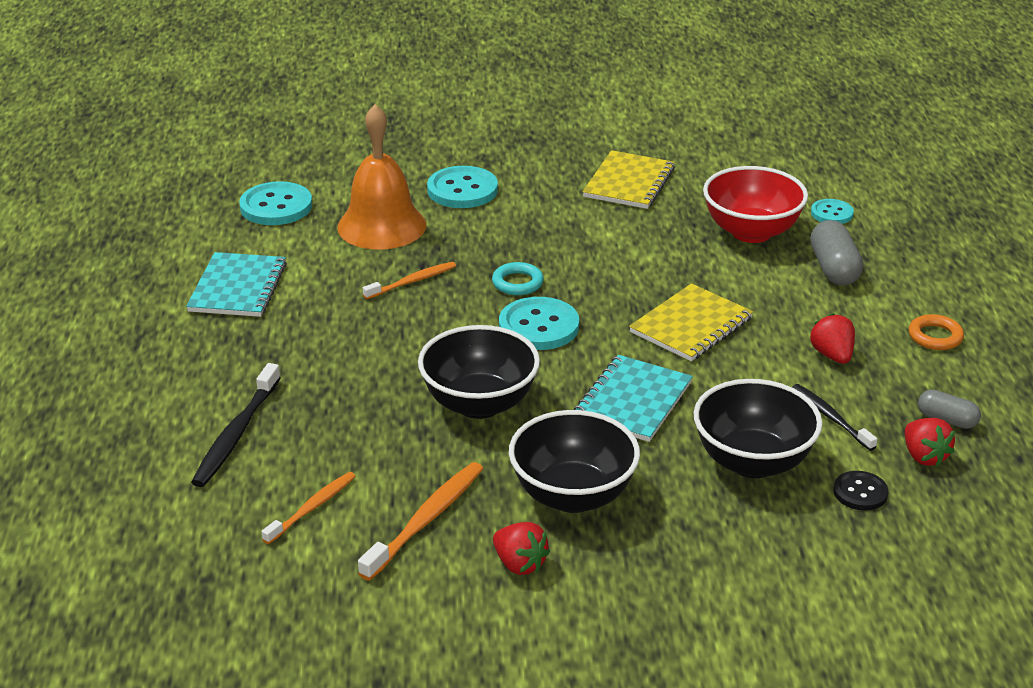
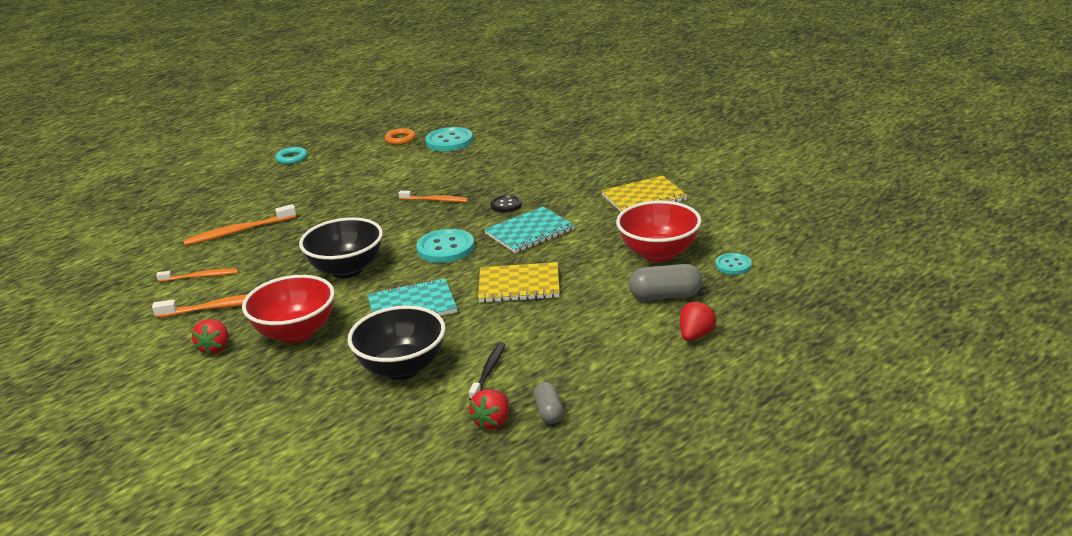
camera: 50 degrees right, 5 degrees down
turquoise notebook [186,252,287,317] -> turquoise notebook moved to [484,207,575,253]
black toothbrush [191,363,281,487] -> orange toothbrush [183,204,296,246]
orange bell [337,104,426,250] -> none
turquoise button [427,166,498,208] -> none
turquoise ring [492,262,544,295] -> turquoise ring moved to [275,147,307,164]
black bowl [509,410,640,513] -> red bowl [242,275,335,343]
grey capsule [810,220,863,285] -> grey capsule turned 45 degrees clockwise [629,264,703,300]
red strawberry [810,313,855,364] -> red strawberry moved to [680,301,716,341]
black button [833,471,889,511] -> black button moved to [490,195,522,213]
orange ring [909,314,964,350] -> orange ring moved to [385,128,416,145]

